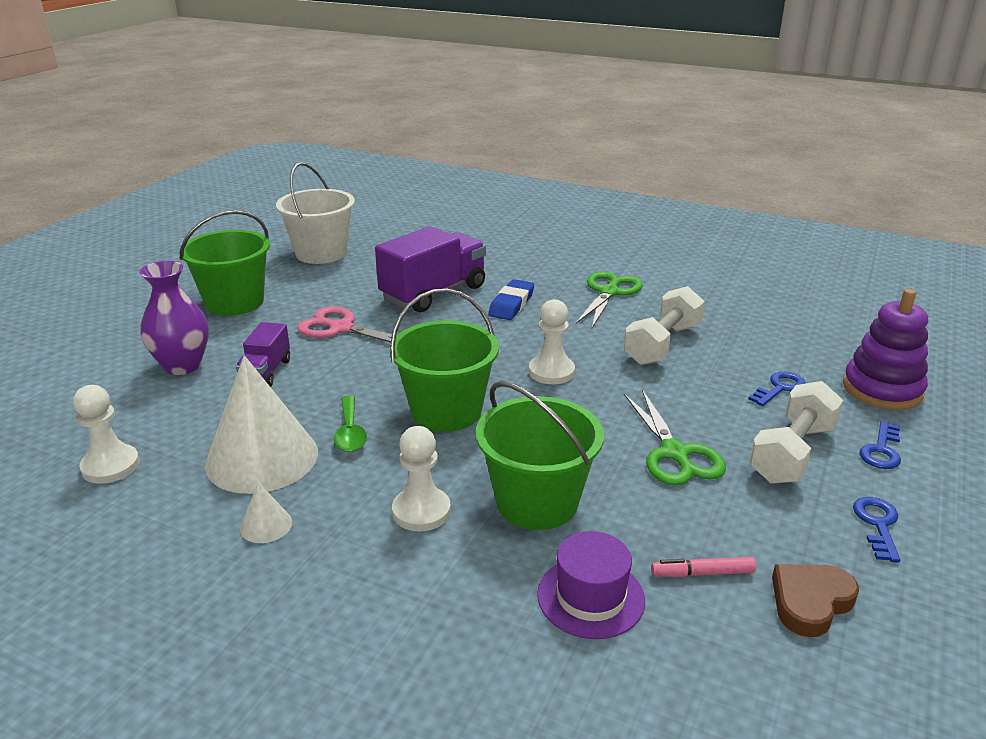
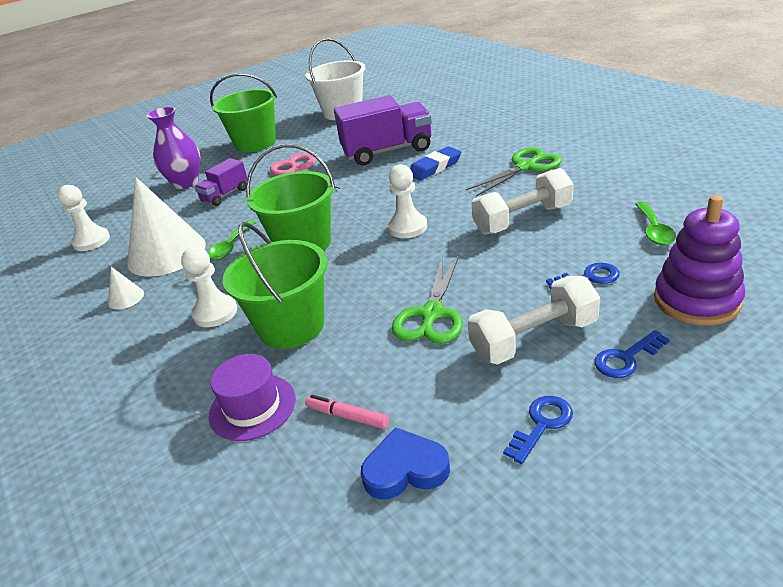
camera: 35 degrees right, 5 degrees up
brown heart [772,564,859,637] -> blue heart [361,427,450,500]
none -> green spoon [635,202,676,245]

